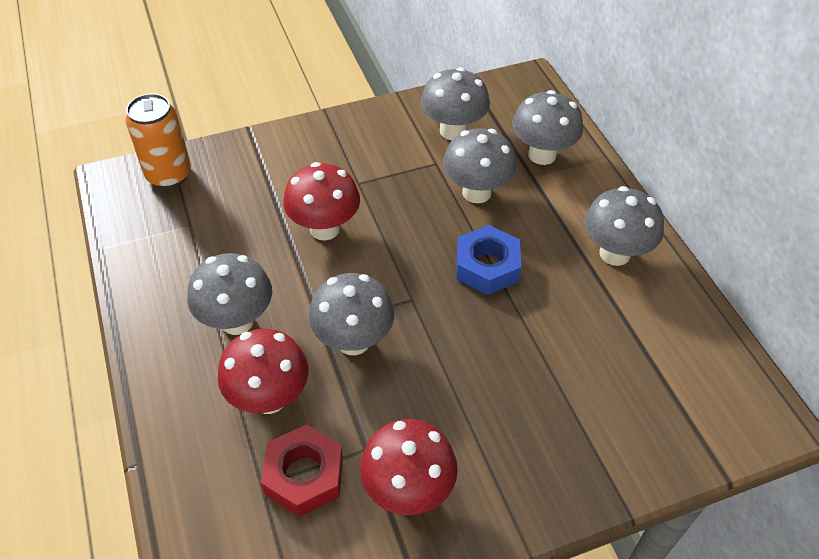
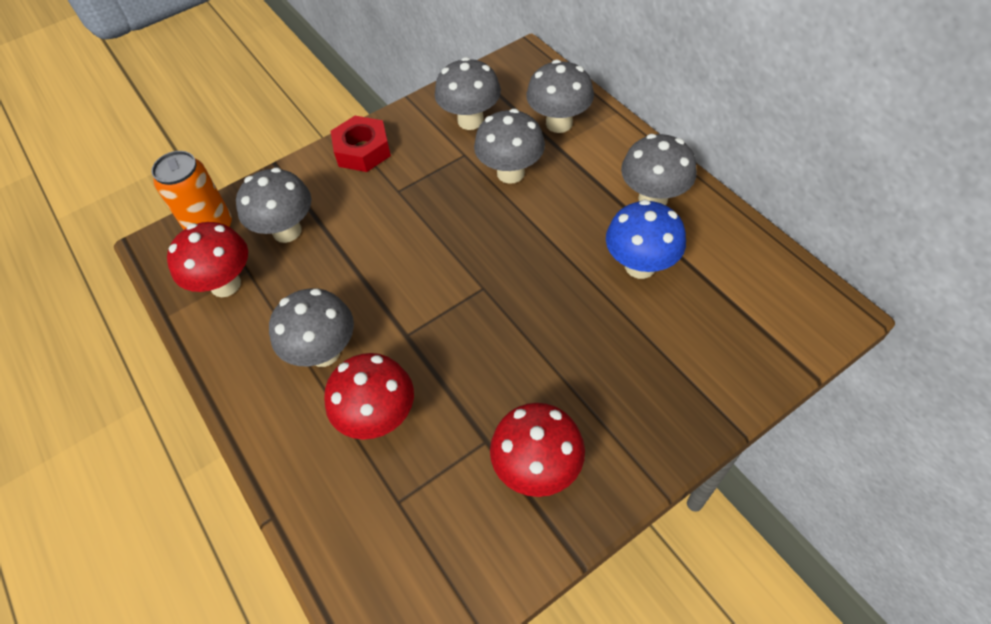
camera: 10 degrees left, 5 degrees up
red nut [261,424,343,517] -> red nut moved to [331,116,391,172]
red mushroom [283,162,360,240] -> red mushroom moved to [167,222,248,297]
grey mushroom [309,273,394,355] -> grey mushroom moved to [236,167,312,243]
blue nut [456,225,521,295] -> none
none -> blue mushroom [606,199,686,279]

